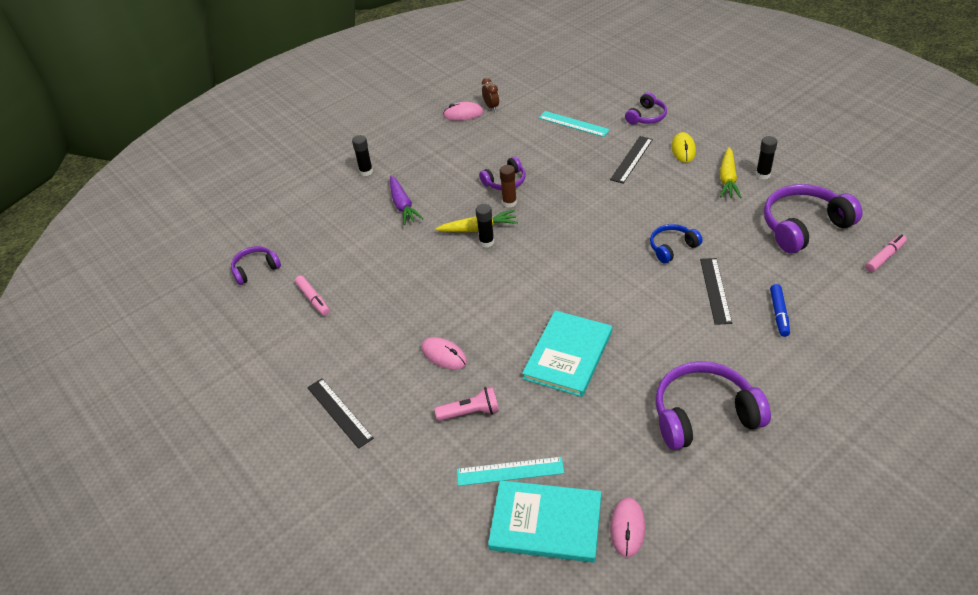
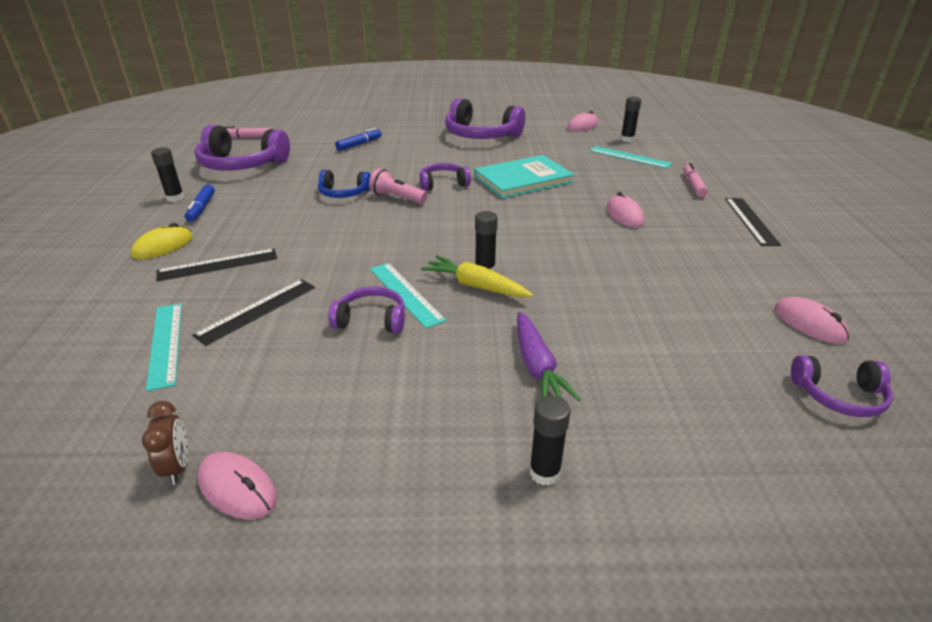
camera: 145 degrees left, 10 degrees down
pink marker [295,275,330,316] -> pink marker moved to [683,163,708,197]
purple carrot [390,176,424,225] -> purple carrot turned 150 degrees clockwise [517,311,581,401]
pink flashlight [434,386,499,421] -> pink flashlight moved to [369,169,427,204]
brown clock [482,78,499,111] -> brown clock turned 150 degrees clockwise [142,401,188,485]
turquoise book [488,480,601,563] -> black glue stick [620,97,641,142]
brown glue stick [500,165,517,208] -> turquoise ruler [370,263,446,328]
purple headphones [625,92,667,125] -> purple headphones moved to [419,163,471,191]
black ruler [700,258,732,325] -> black ruler moved to [192,279,315,346]
yellow carrot [720,147,741,198] -> blue marker [185,184,215,222]
none -> pink mouse [774,297,850,344]

